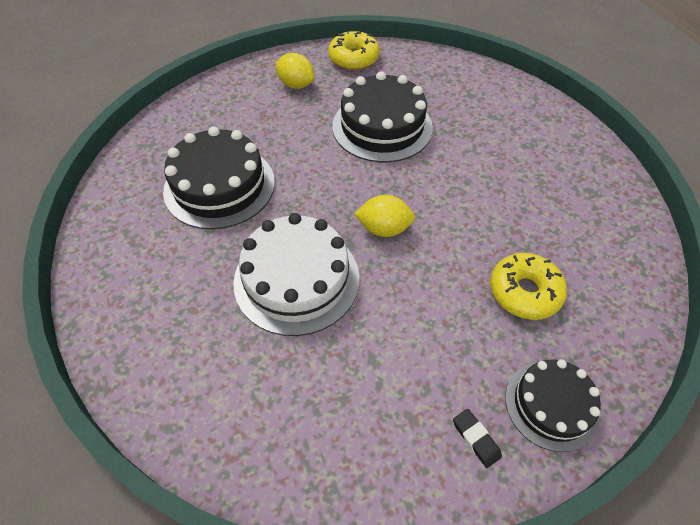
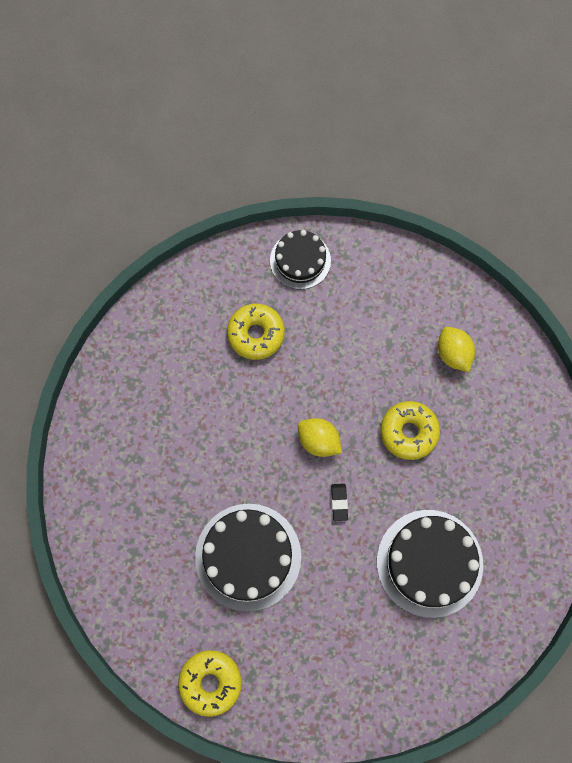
camera: 150 degrees left, 20 degrees up
white cake [233,213,359,336] -> yellow donut [381,401,440,460]
yellow lemon [276,53,315,89] -> yellow lemon moved to [438,327,475,372]
black eraser [453,409,502,468] -> black eraser moved to [331,484,348,521]

